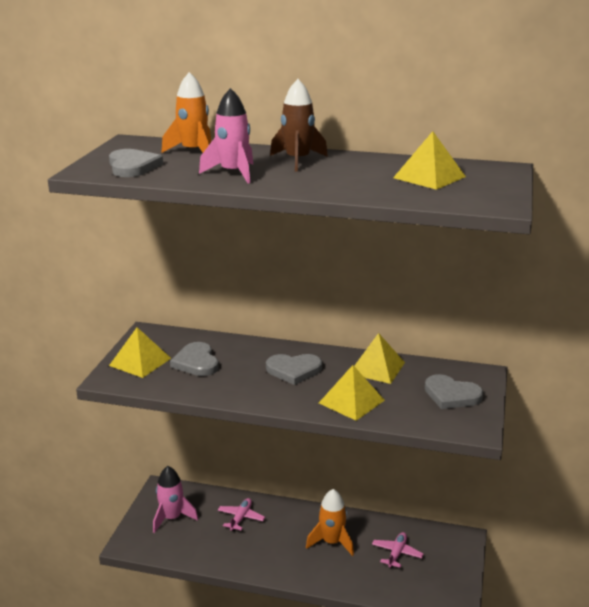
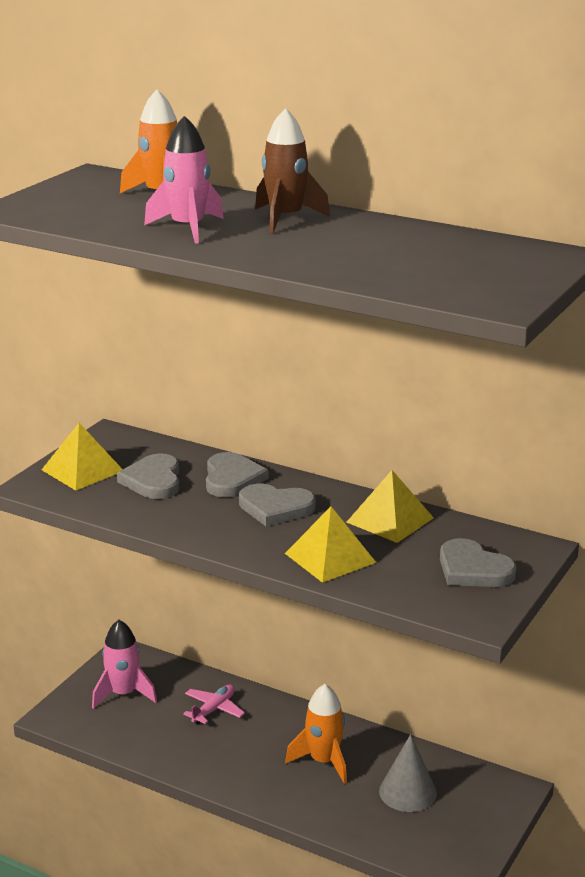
camera: 15 degrees right, 0 degrees up
grey heart [109,149,163,177] -> grey heart moved to [206,452,268,498]
pink plane [372,532,423,568] -> grey cone [379,734,437,812]
yellow pyramid [393,131,466,190] -> none

